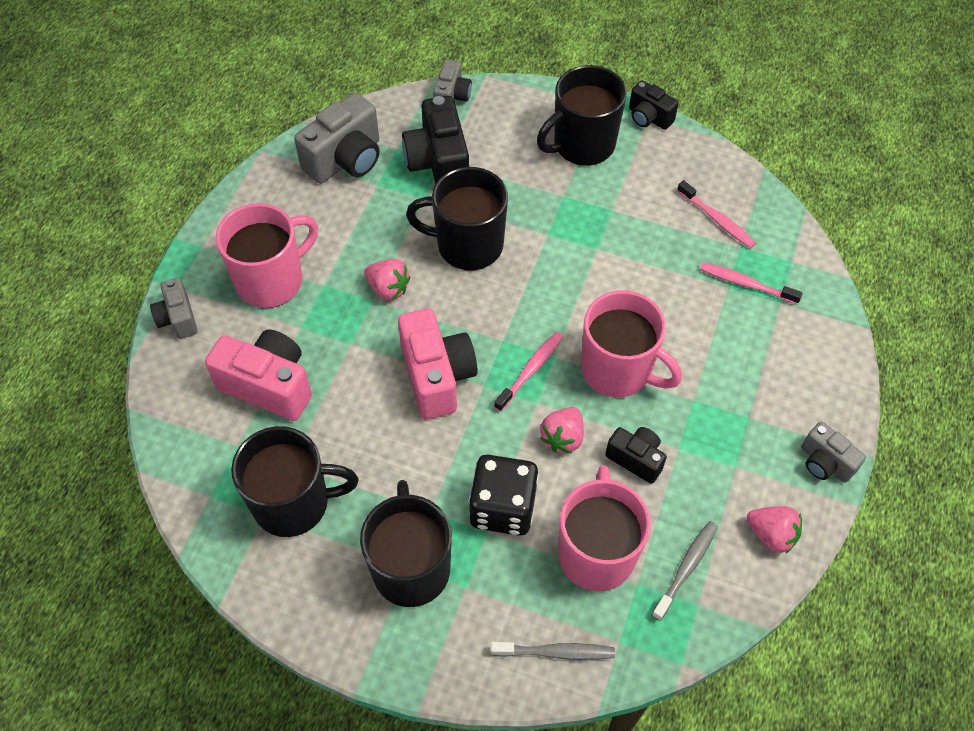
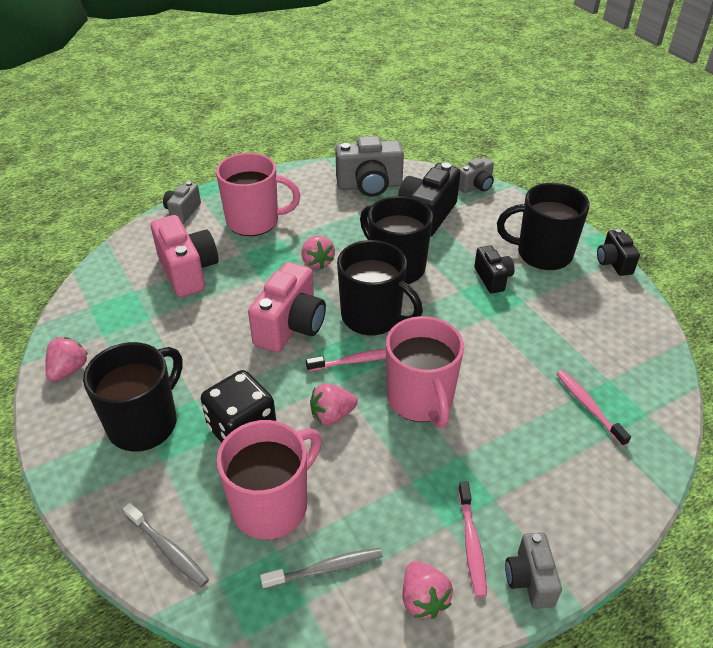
camera: 40 degrees right, 15 degrees down
black mug [231,426,358,537] -> black mug moved to [337,240,423,336]
black camera [605,427,667,484] -> black camera moved to [474,245,515,293]
pink toothbrush [677,180,756,248] -> pink toothbrush moved to [458,481,487,597]
none -> pink strawberry [45,337,88,382]

